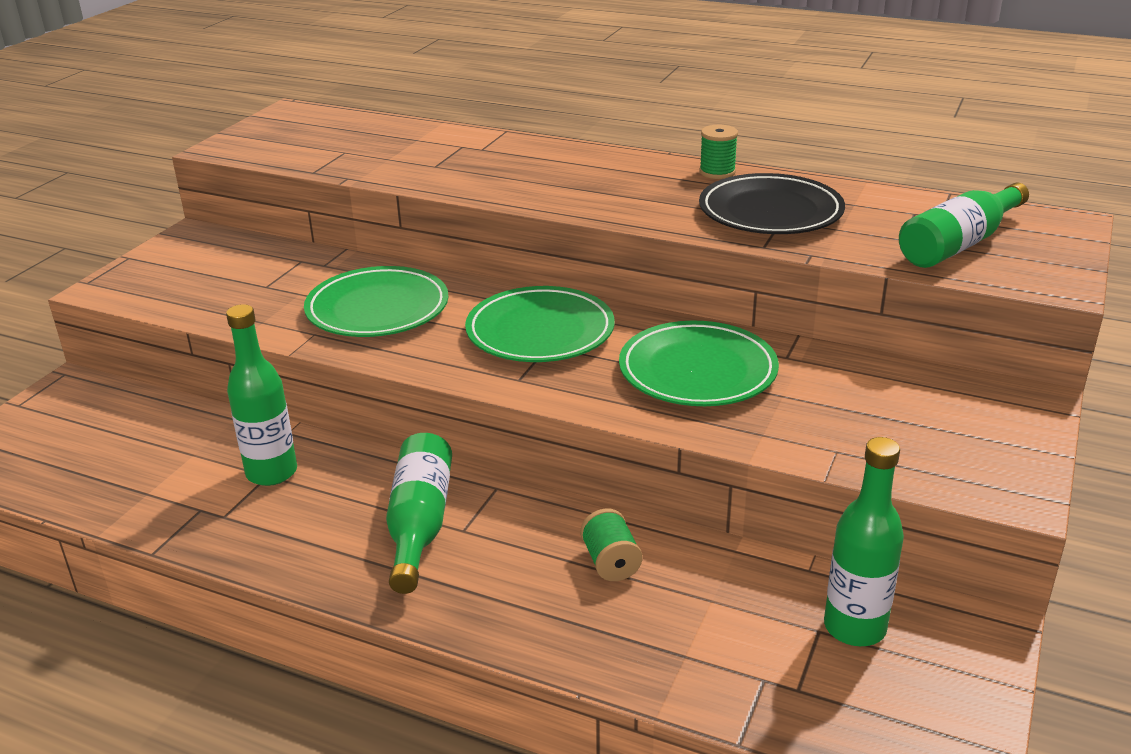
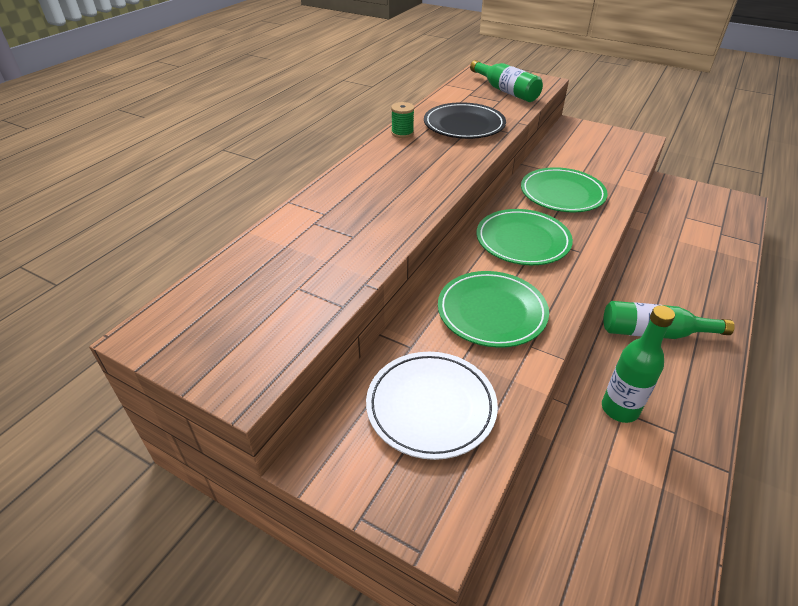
camera: 85 degrees left, 10 degrees up
green spool [580,509,643,581] -> none
green bottle [824,437,904,646] -> none
none -> white plate [366,352,498,460]

